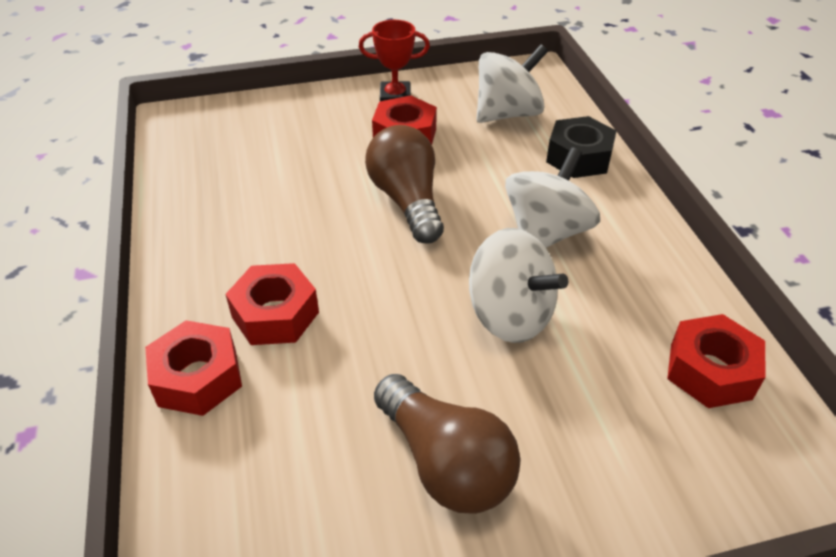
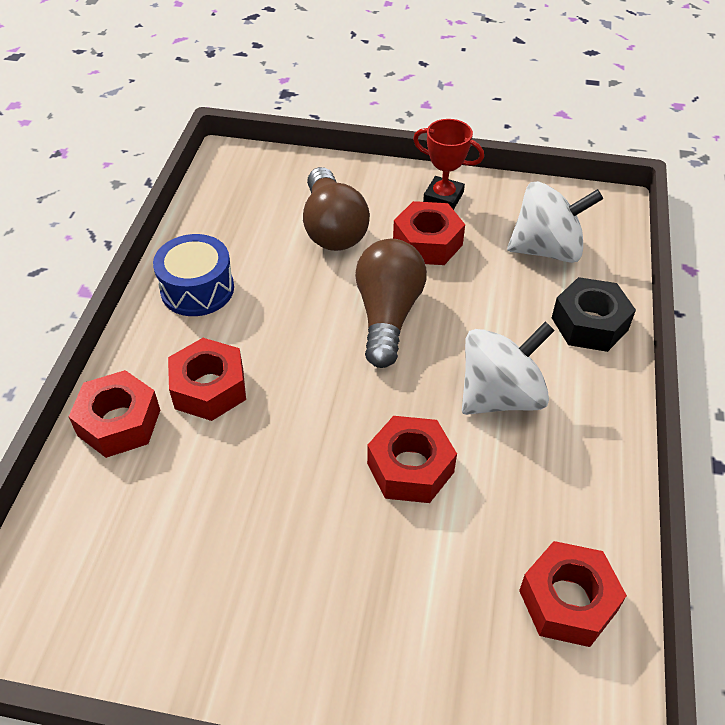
camera: 25 degrees right, 5 degrees up
brown light bulb [374,374,521,514] -> brown light bulb moved to [303,167,370,251]
white spinning top [469,228,568,343] -> red nut [367,416,457,503]
none -> blue drum [153,234,234,316]

